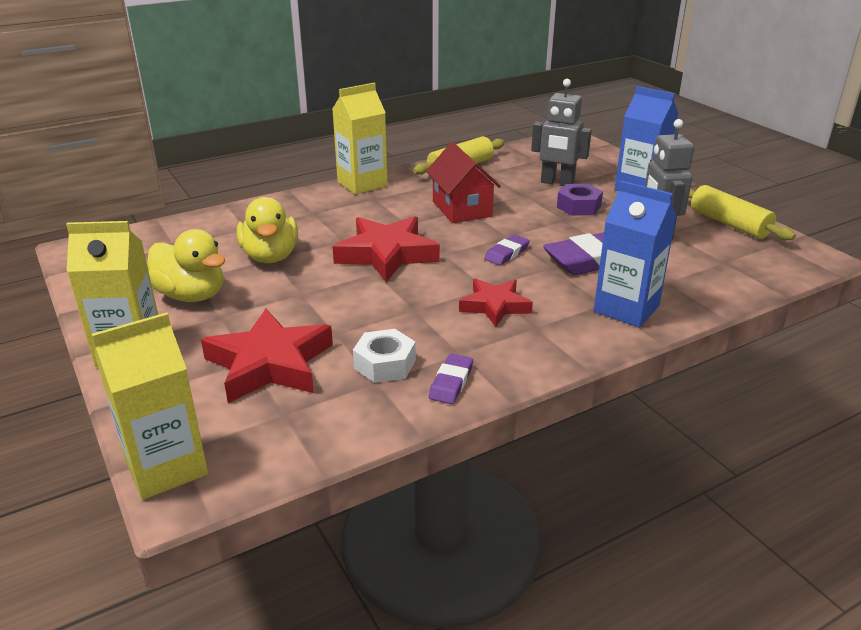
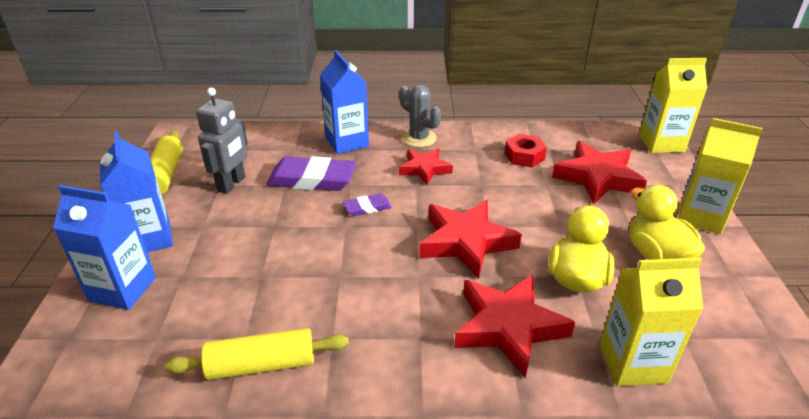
camera: 150 degrees left, 5 degrees up
yellow carton [333,83,388,194] -> yellow carton moved to [599,258,703,386]
white nut [353,329,416,383] -> red nut [505,134,547,167]
red house [426,142,501,223] -> none
purple eraser [429,354,473,404] -> none
grey robot [531,79,592,186] -> none
purple nut [557,184,603,216] -> none
none -> blue carton [53,185,156,310]
none -> grey cactus [399,85,441,147]
none -> red star [454,275,575,379]

